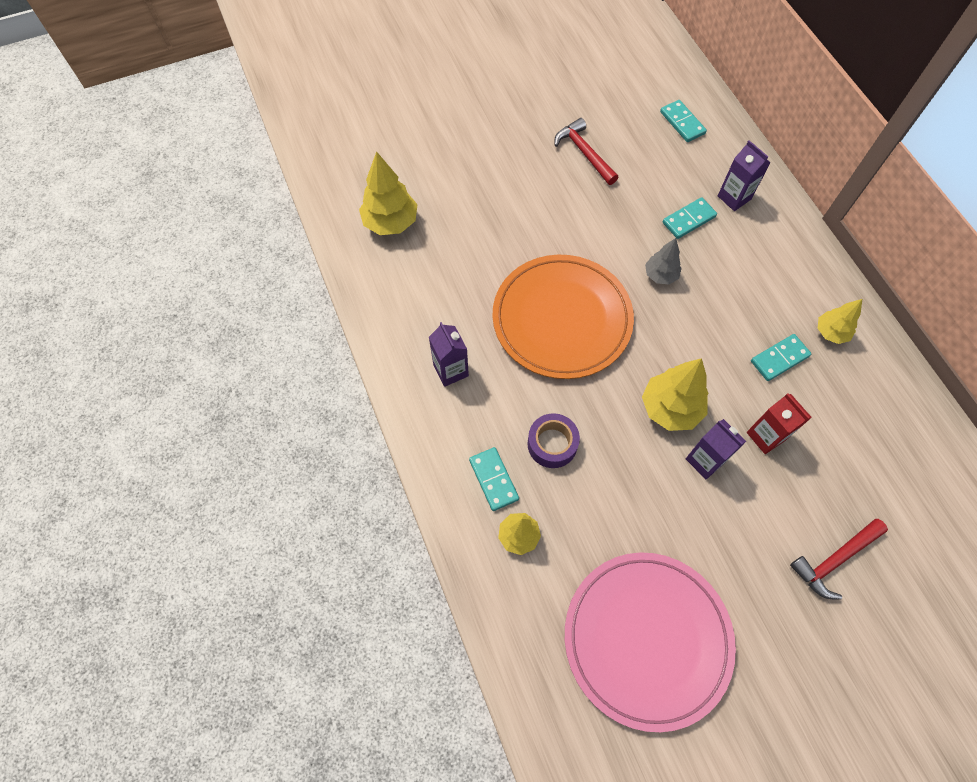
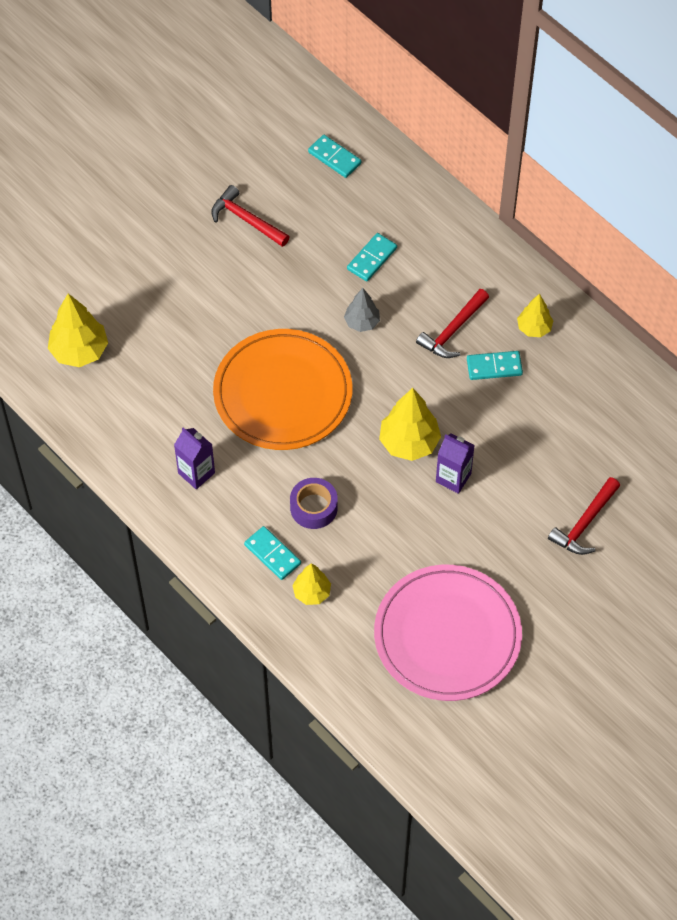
camera: 20 degrees left, 5 degrees down
purple carton [718,140,771,211] -> none
red carton [747,393,812,454] -> none
turquoise domino [751,334,811,381] -> turquoise domino turned 45 degrees clockwise [467,351,523,380]
none -> red hammer [416,289,489,358]

